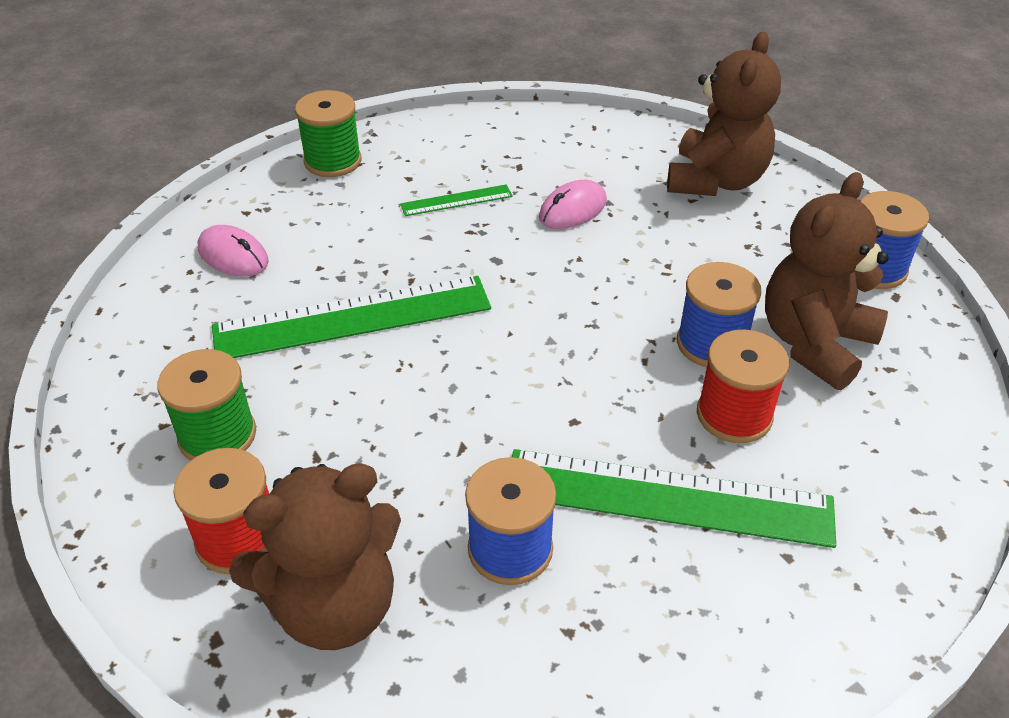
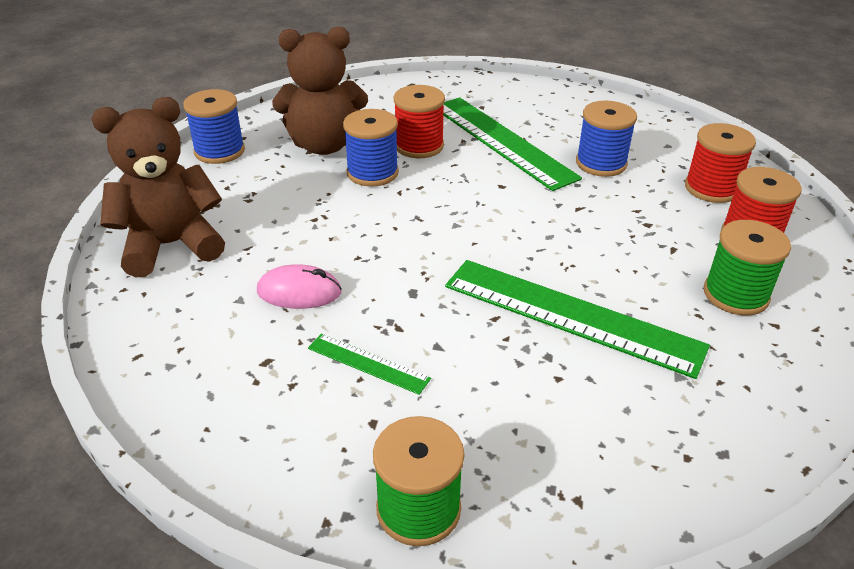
camera: 135 degrees left, 5 degrees down
pink mouse [197,225,269,276] -> none
brown teddy bear [229,463,401,650] -> red spool [685,123,756,203]

